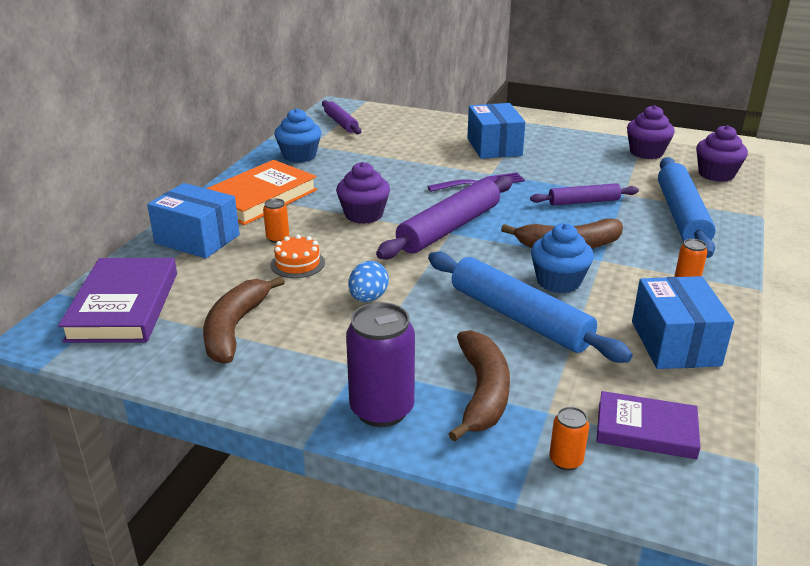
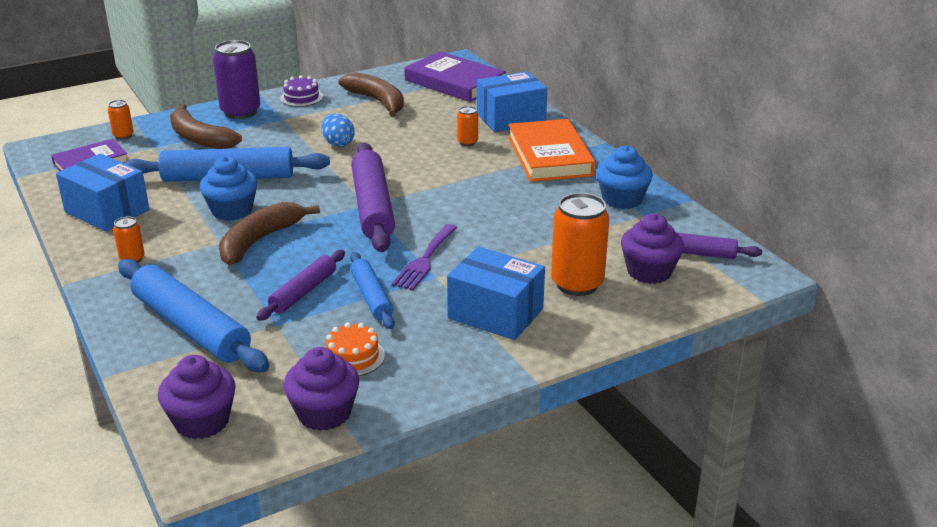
camera: 130 degrees right, 0 degrees up
orange cake [271,235,325,278] -> orange cake moved to [326,322,385,376]
purple cupcake [336,162,390,224] -> purple cupcake moved to [621,214,684,284]
none -> purple cake [280,75,323,107]
none -> blue rolling pin [350,252,395,329]
none -> orange can [551,193,609,296]

